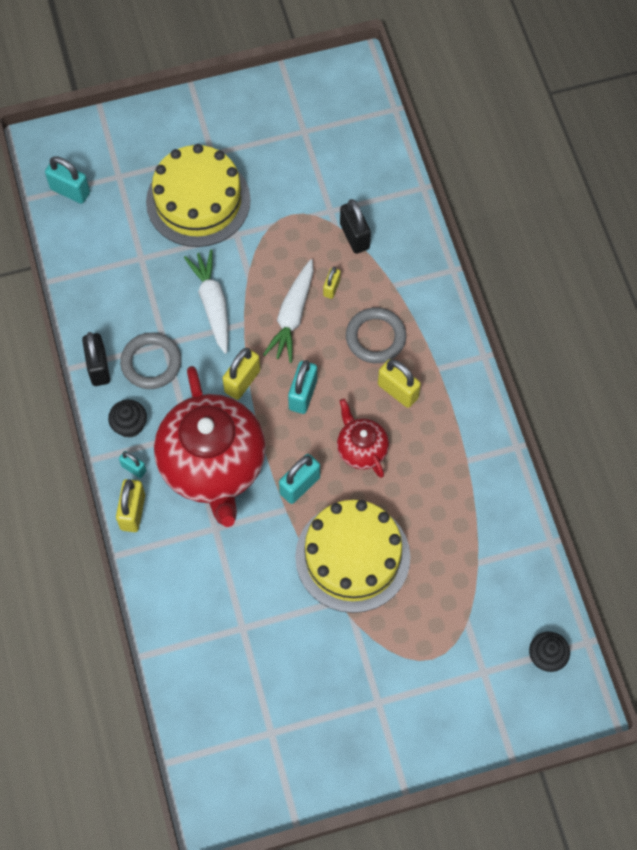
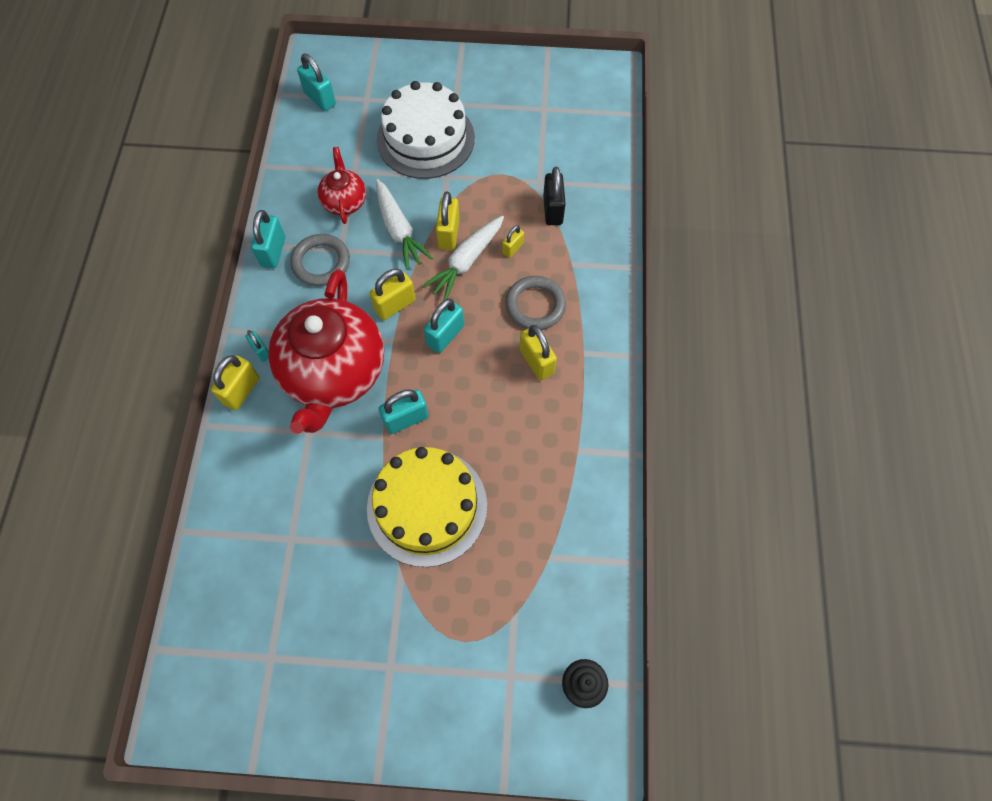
camera: 20 degrees right, 0 degrees up
black padlock [82,332,110,386] -> turquoise padlock [251,210,285,268]
black cupcake [108,400,147,438] -> none
yellow cake [146,144,251,247] -> white cake [377,81,475,179]
white carrot [184,250,228,354] -> white carrot turned 150 degrees clockwise [376,179,433,270]
red teapot [337,399,389,478] -> red teapot moved to [318,147,366,224]
none -> yellow padlock [436,192,460,250]

